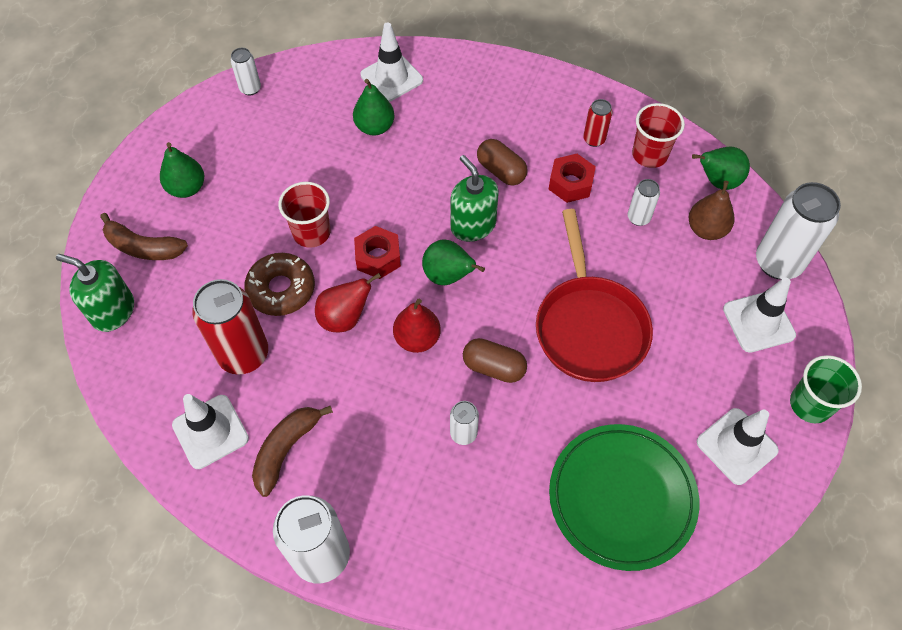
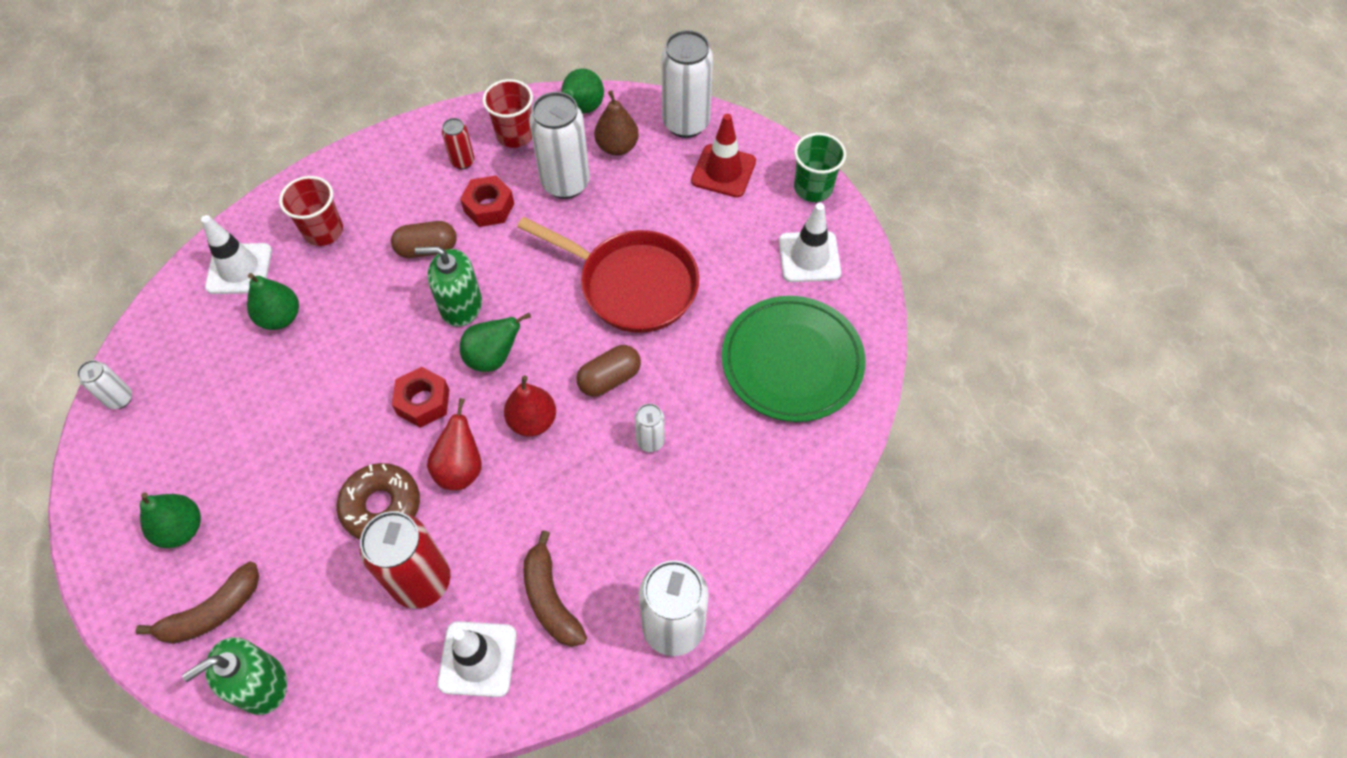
camera: 55 degrees left, 0 degrees up
red cup [278,182,331,248] -> red cup moved to [279,176,343,246]
white can [628,179,660,226] -> white can [529,92,590,199], size x2.01
white traffic cone [723,277,796,353] -> red traffic cone [691,114,756,198]

